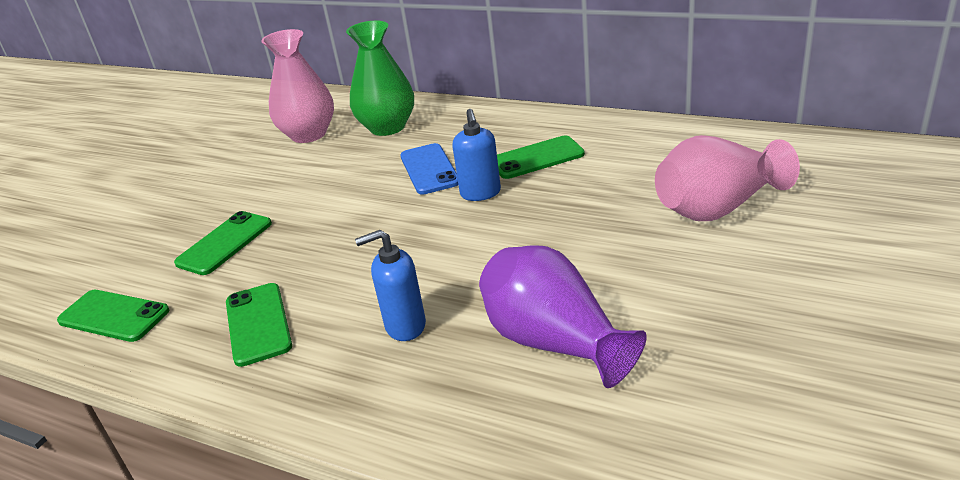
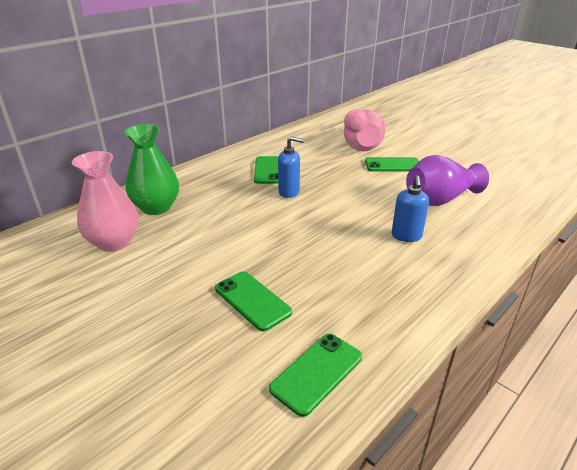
camera: 75 degrees left, 0 degrees up
green phone [226,283,292,367] -> green phone moved to [365,157,419,171]
blue phone [400,143,458,195] -> none

